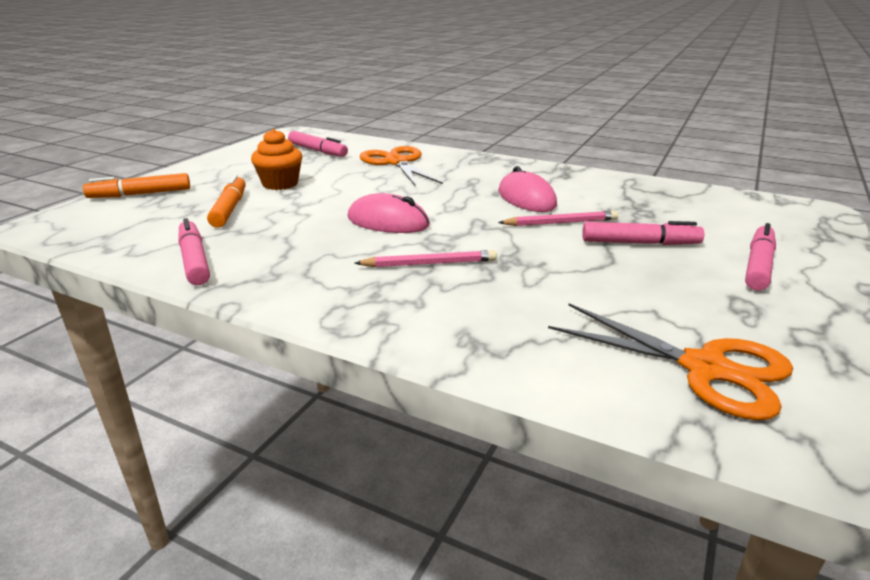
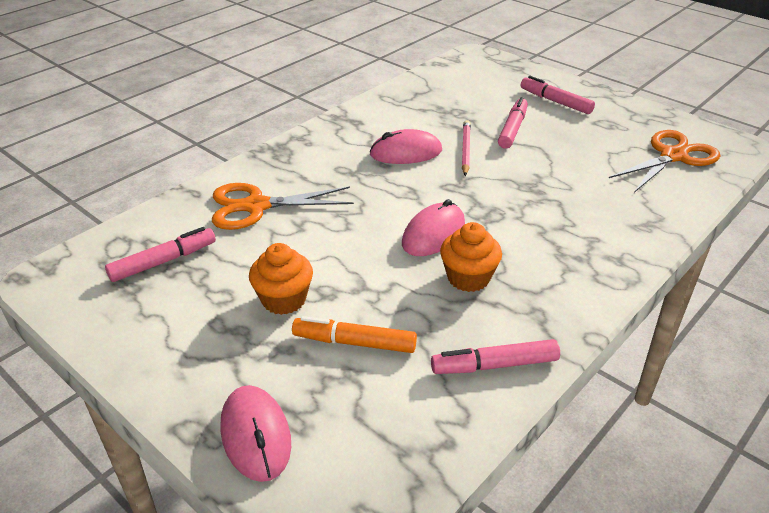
camera: 75 degrees left, 10 degrees up
orange marker [83,173,190,198] -> pink mouse [220,385,291,482]
pink pencil [354,250,497,267] -> none
none -> orange cupcake [440,222,502,292]

